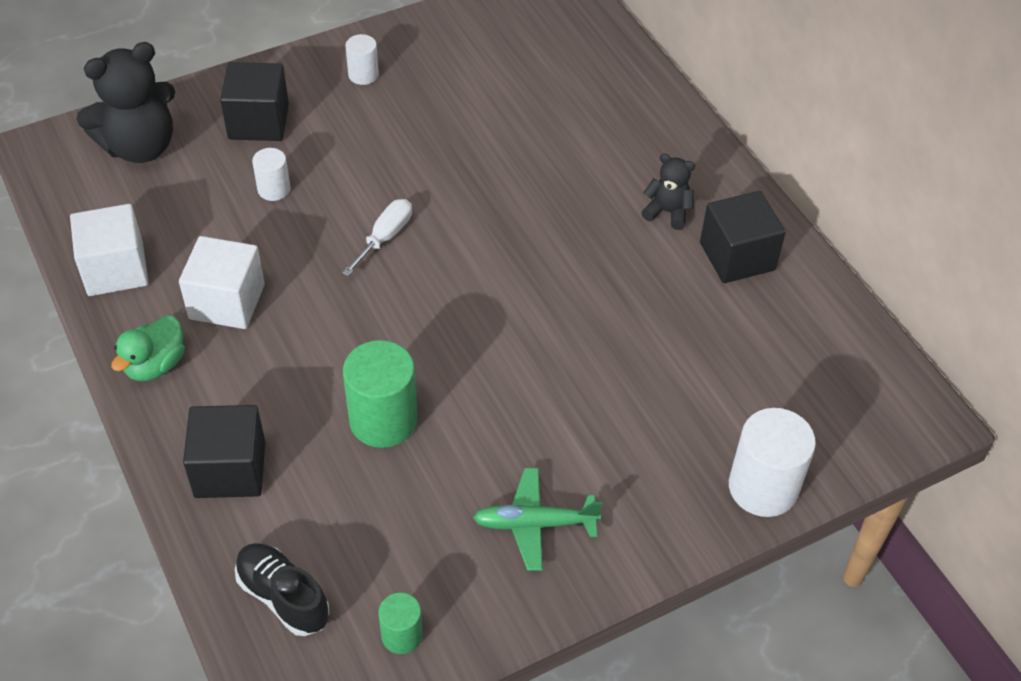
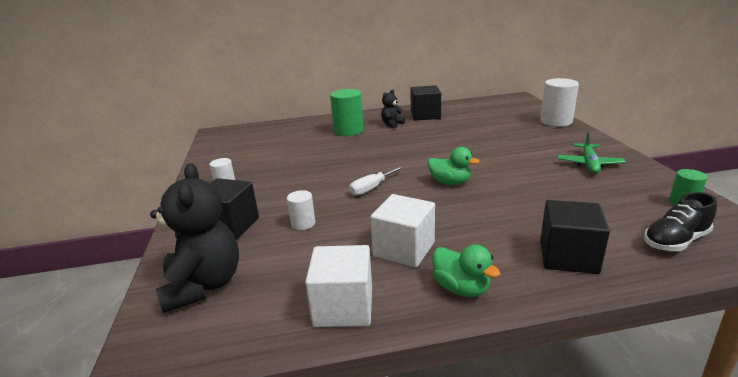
camera: 70 degrees left, 25 degrees down
white screwdriver [342,199,412,276] -> white screwdriver turned 90 degrees counterclockwise [349,166,404,196]
green cylinder [343,340,418,448] -> green cylinder moved to [330,89,363,136]
none -> green duck [427,147,480,185]

